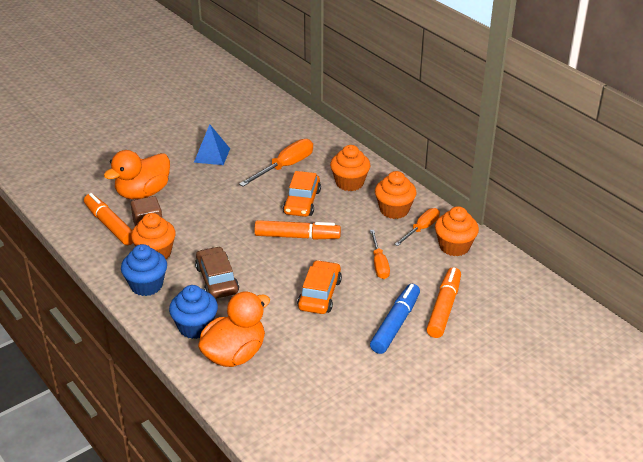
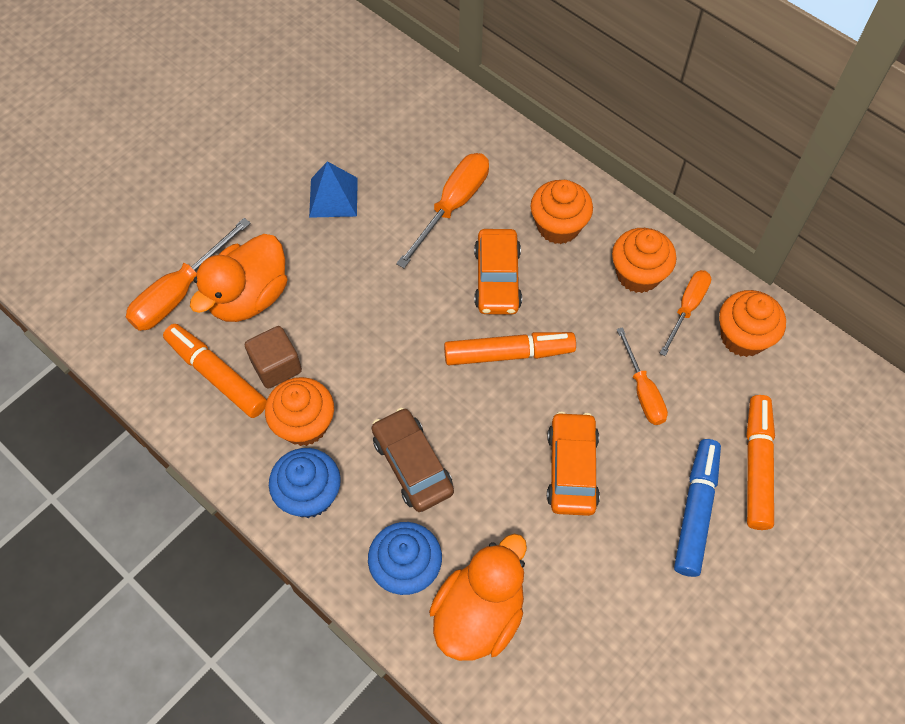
camera: 10 degrees left, 25 degrees up
none -> orange screwdriver [126,218,251,331]

